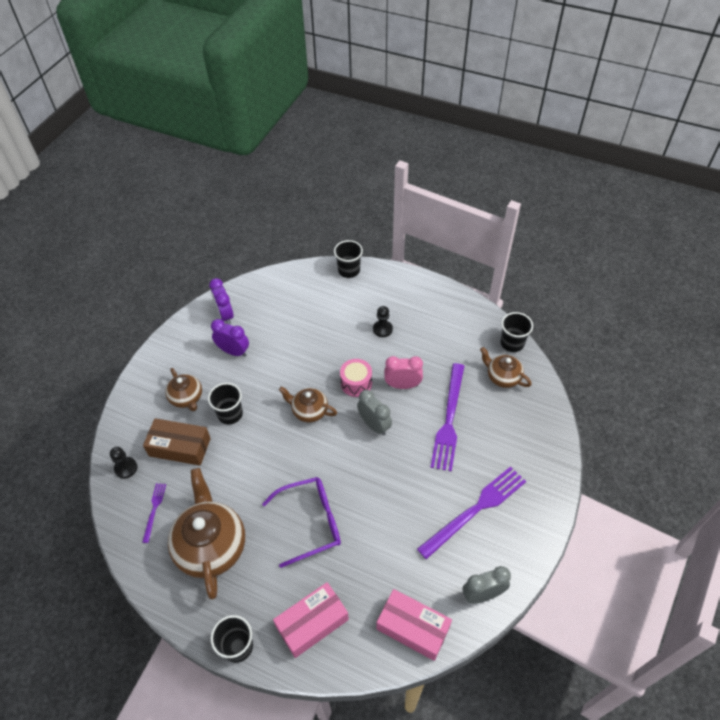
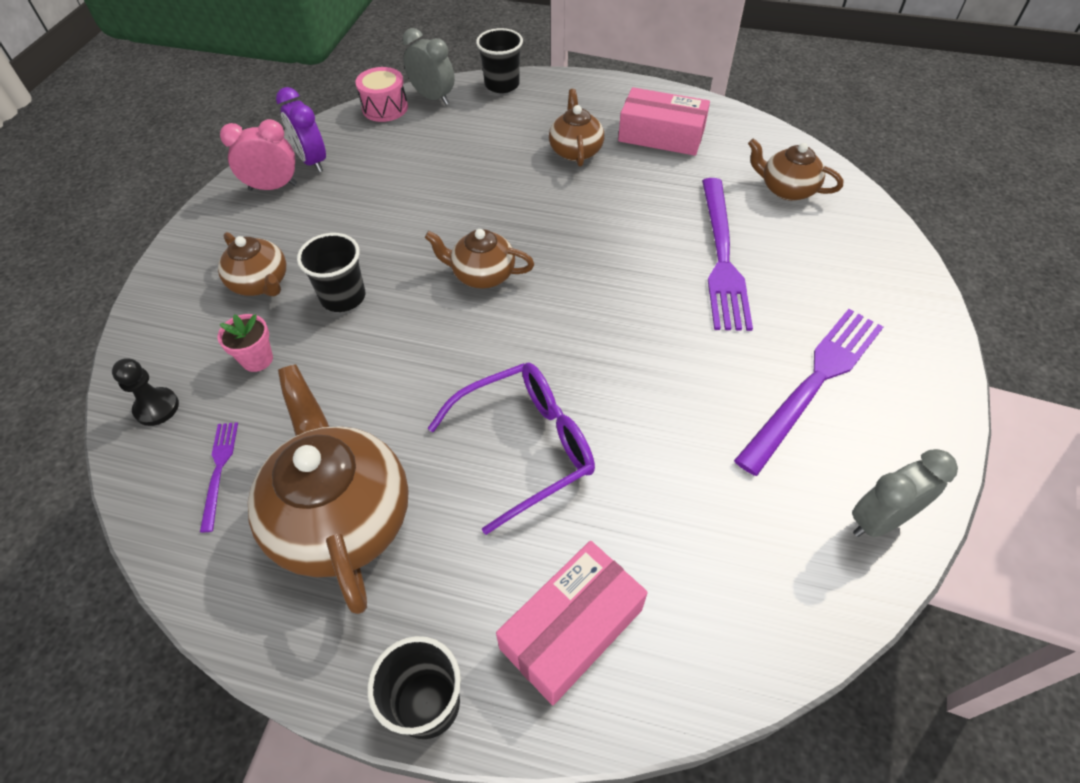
camera: 10 degrees left, 0 degrees up
brown box [143,418,211,466] -> pink flower pot [217,314,273,372]
purple clock [211,319,249,357] -> none
pink drum [340,359,372,397] -> pink drum moved to [355,67,408,122]
grey clock [357,390,392,436] -> grey clock moved to [403,28,455,105]
black pawn [373,306,393,337] -> brown teapot [549,89,604,167]
pink box [377,589,452,661] -> pink box moved to [618,87,710,156]
pink clock [384,356,423,389] -> pink clock moved to [220,119,297,191]
black cup [501,312,533,352] -> none

